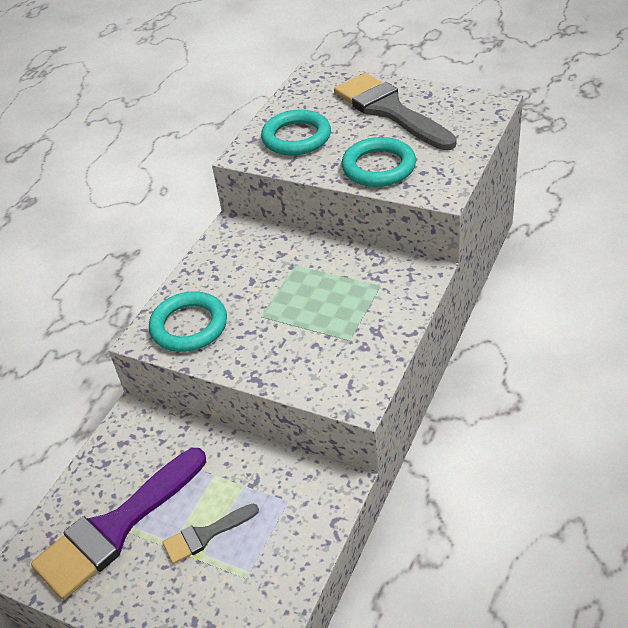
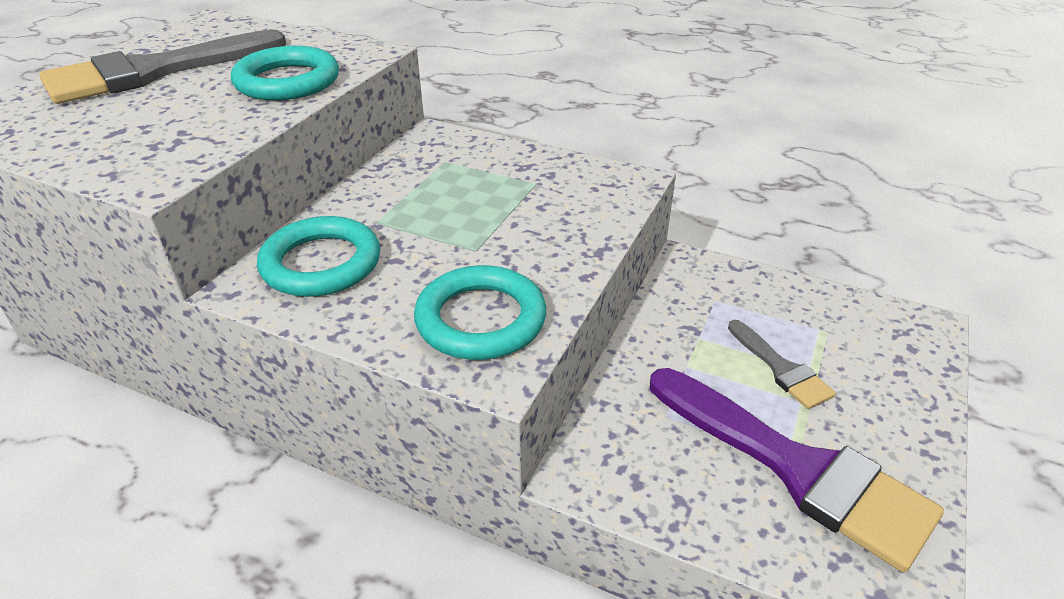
camera: 95 degrees left, 5 degrees down
turquoise ring [261,110,331,155] -> turquoise ring moved to [257,216,380,297]

